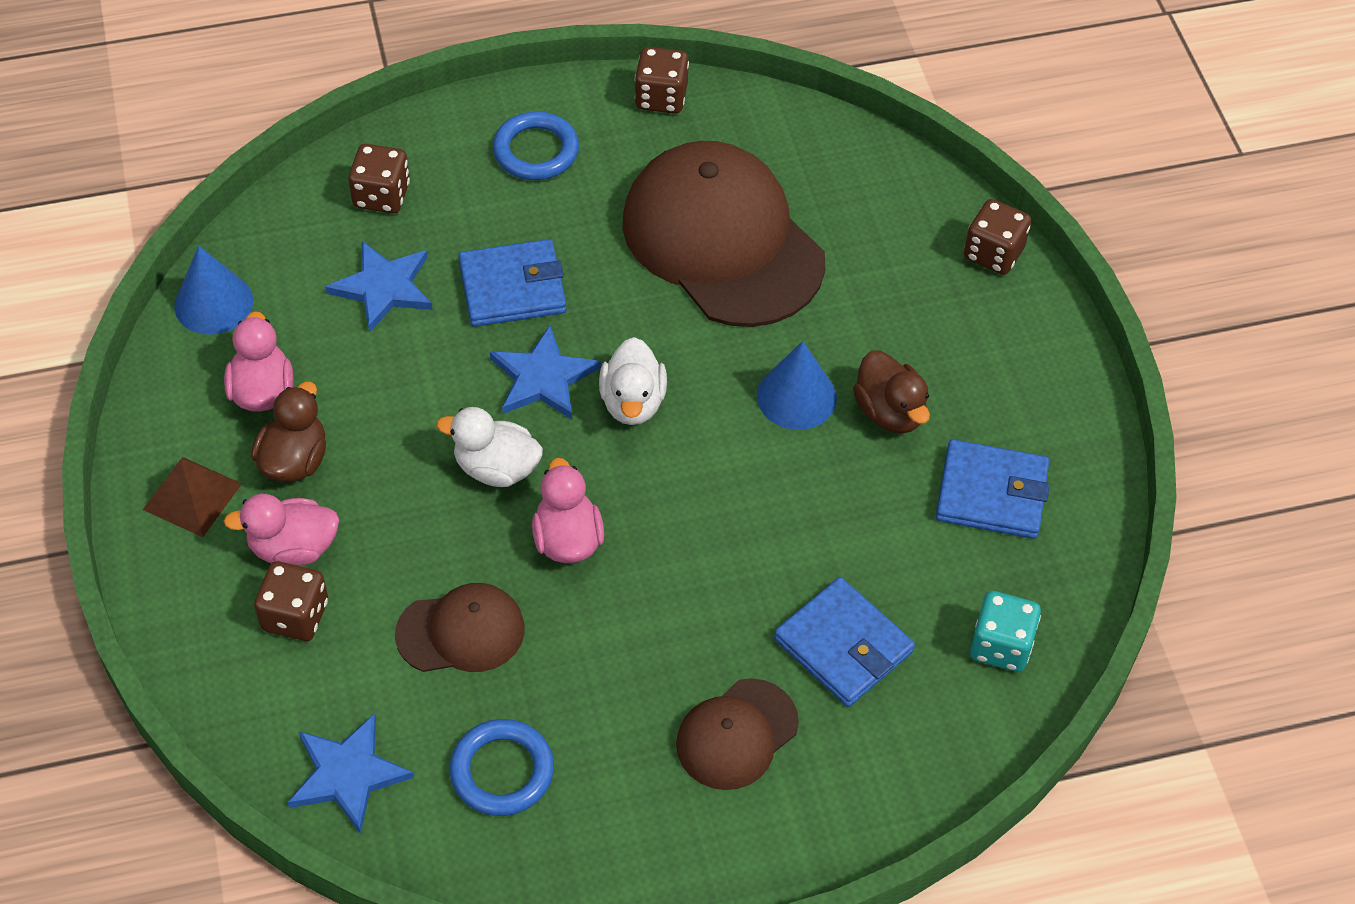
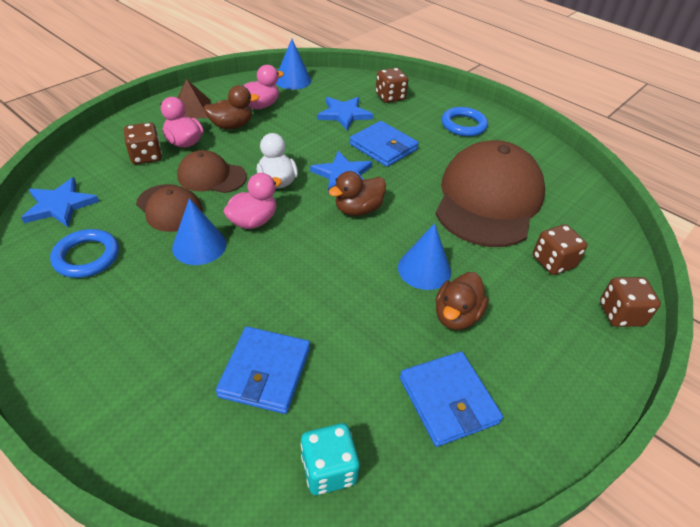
camera: 55 degrees right, 10 degrees down
white duck [599,337,667,425] -> brown duck [328,171,386,216]
brown dice [635,47,689,114] -> brown dice moved to [533,224,587,275]
brown cap [676,678,799,790] -> brown cap moved to [177,150,247,193]
none -> blue cone [172,198,226,265]

